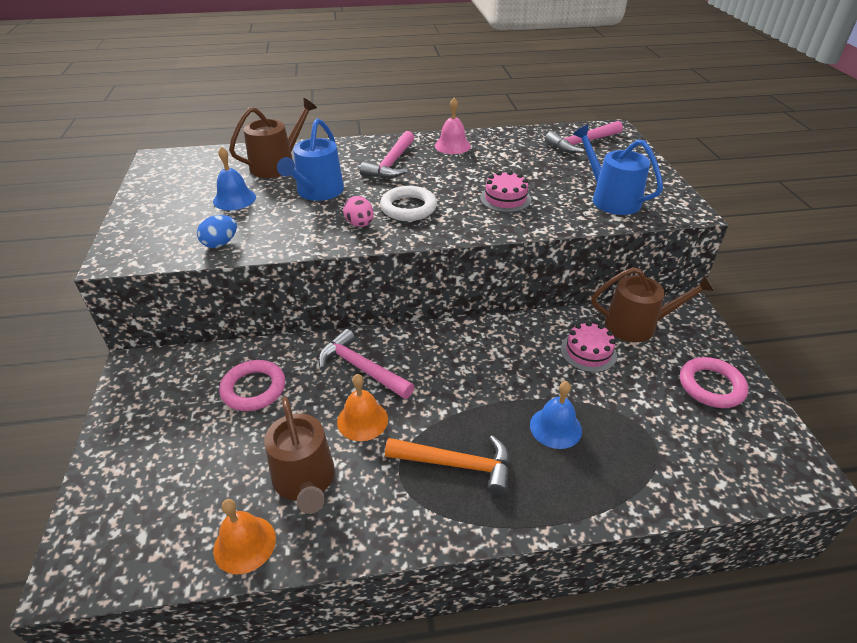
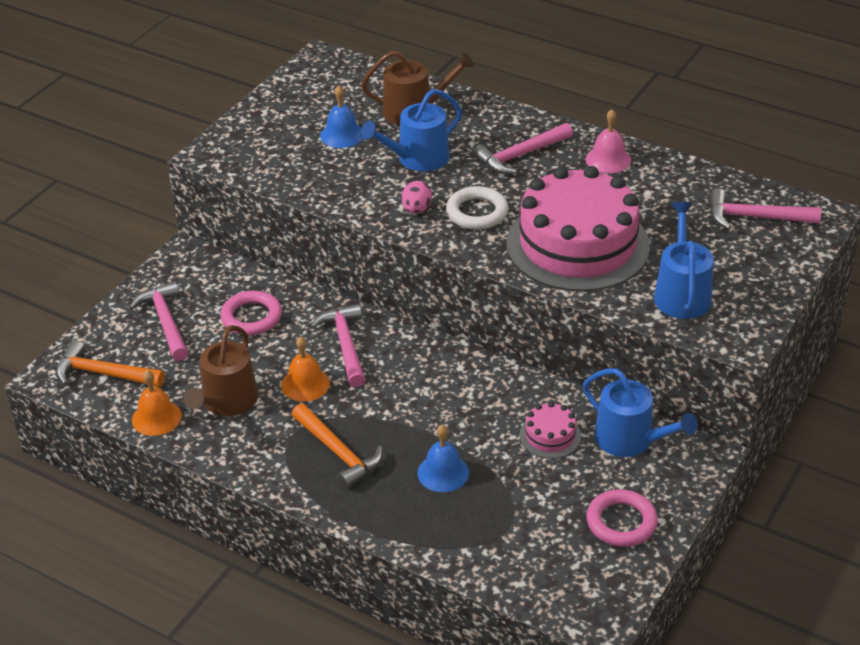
camera: 40 degrees right, 0 degrees up
blue egg [197,215,237,248] -> none
pink cake [480,171,531,213] -> pink cake [506,166,650,292], size x2.42
brown watering can [592,267,714,342] -> blue watering can [583,368,698,457]
none -> orange hammer [56,340,165,387]
none -> pink hammer [129,281,189,361]

